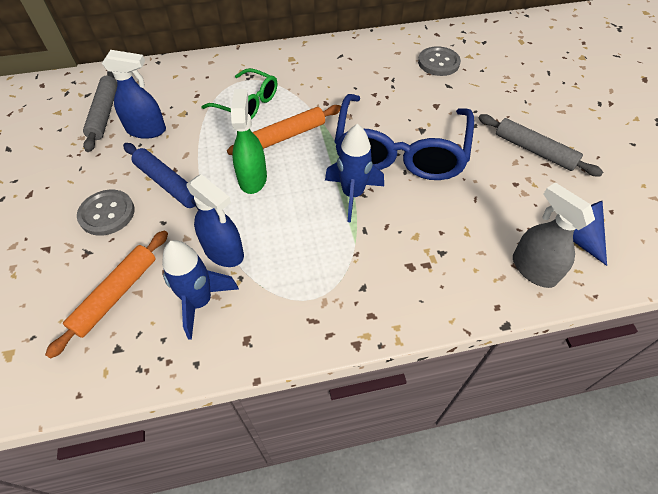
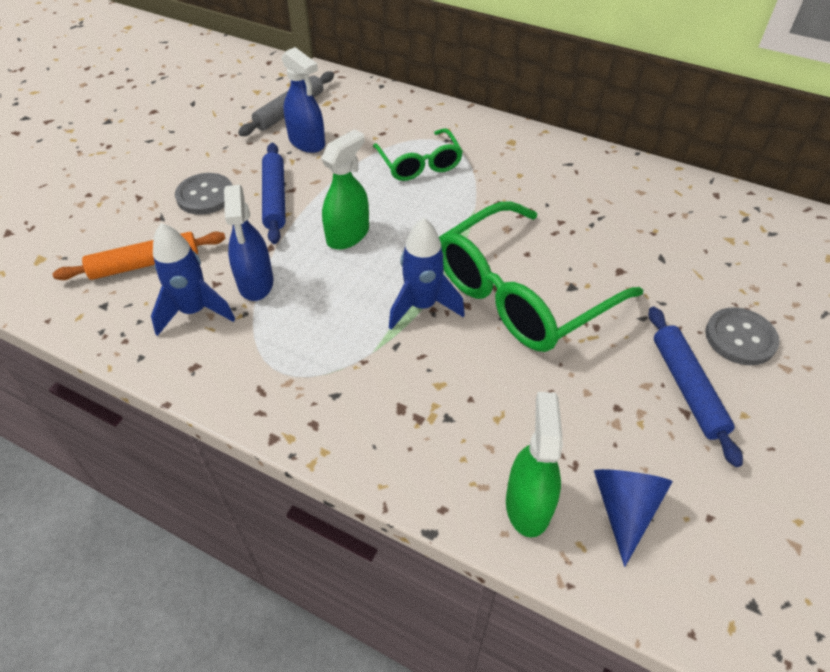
camera: 40 degrees right, 5 degrees down
orange rolling pin [227,105,341,155] -> none
blue glasses [334,94,474,180] -> green glasses [439,201,643,352]
grey button [418,46,461,76] -> grey button moved to [705,307,779,365]
grey rolling pin [479,114,603,176] -> blue rolling pin [649,307,743,467]
grey spray bottle [513,182,595,288] -> green spray bottle [506,392,563,537]

